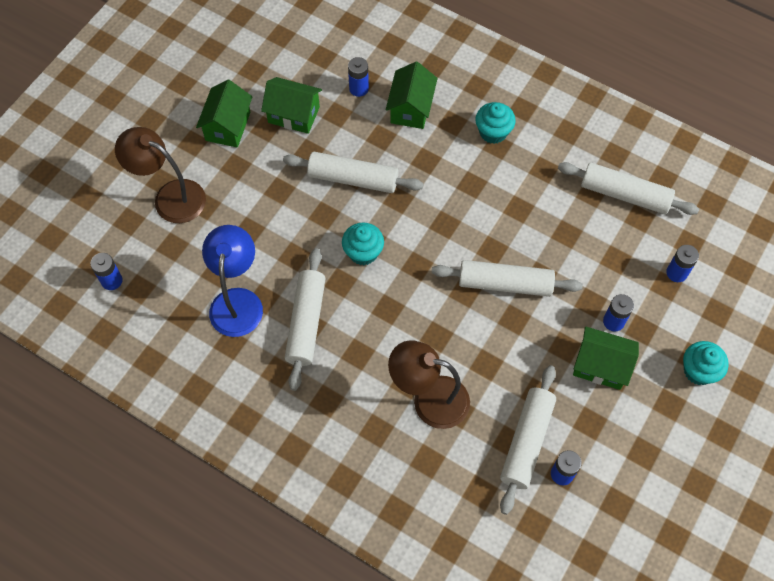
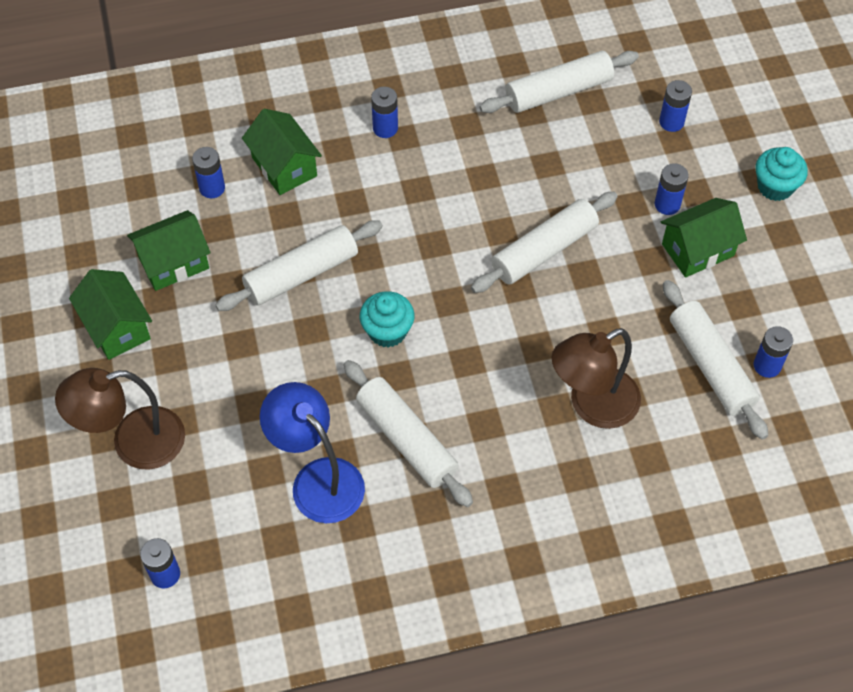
camera: 45 degrees left, 5 degrees down
turquoise cupcake [475,102,516,144] -> blue battery [371,87,398,138]

